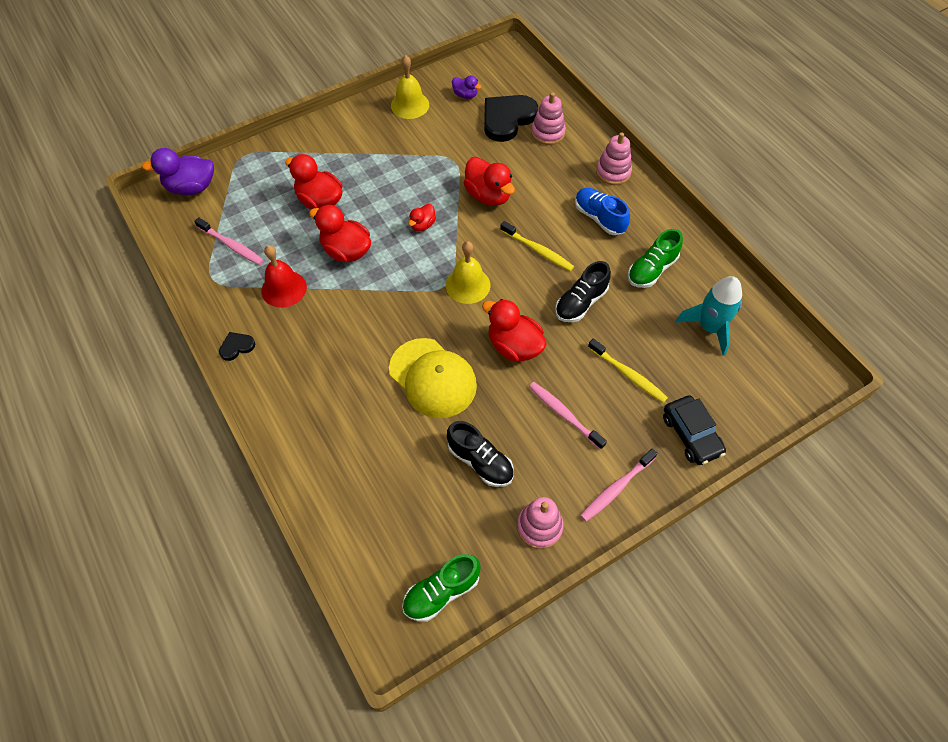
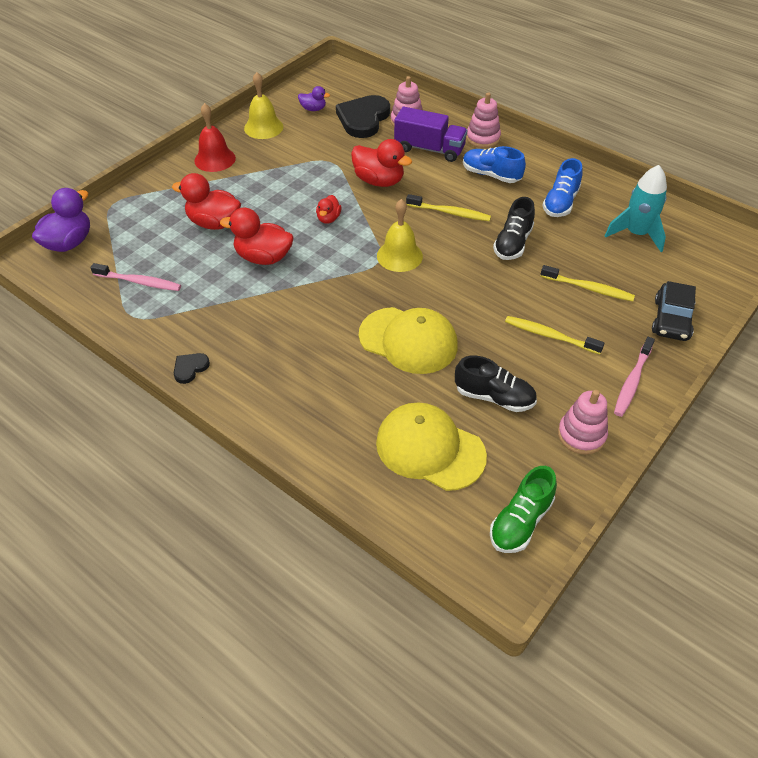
camera: 20 degrees left, 10 degrees down
purple duck [142,148,214,195] -> purple duck turned 150 degrees clockwise [32,188,90,252]
red bell [262,245,307,308] -> red bell moved to [194,103,236,172]
red duck [482,299,547,362] -> none
pink toothbrush [529,382,607,450] -> yellow toothbrush [505,316,605,354]
green shoe [628,229,683,288] -> blue shoe [542,158,583,217]
black car [663,395,726,465] -> black car turned 60 degrees clockwise [652,281,696,341]
none -> yellow cap [376,402,487,491]
none -> purple truck [394,107,468,162]

